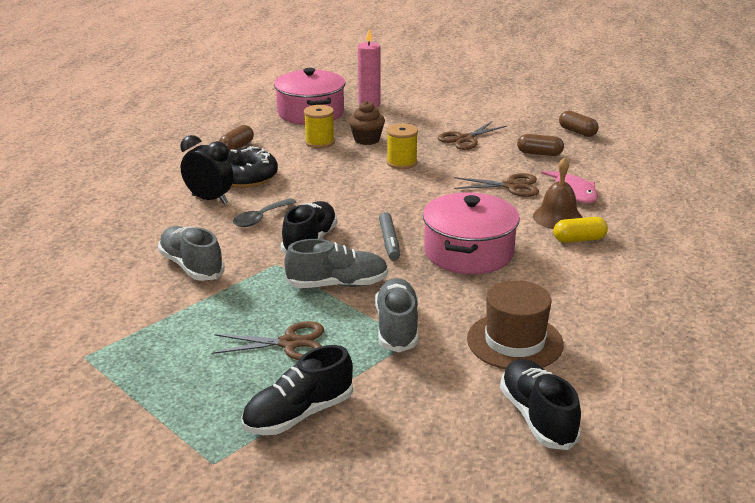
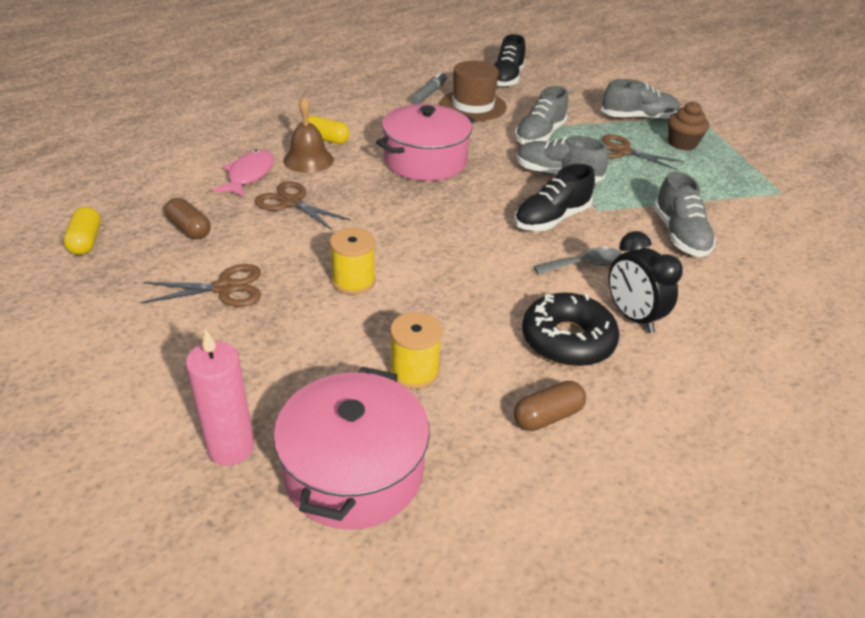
camera: 150 degrees left, 10 degrees up
black shoe [241,345,353,435] -> grey shoe [601,79,680,120]
brown cupcake [349,101,385,145] -> brown cupcake moved to [668,101,709,151]
grey marker [379,212,400,260] -> grey marker moved to [411,72,447,105]
brown capsule [559,111,599,137] -> yellow capsule [63,207,101,255]

